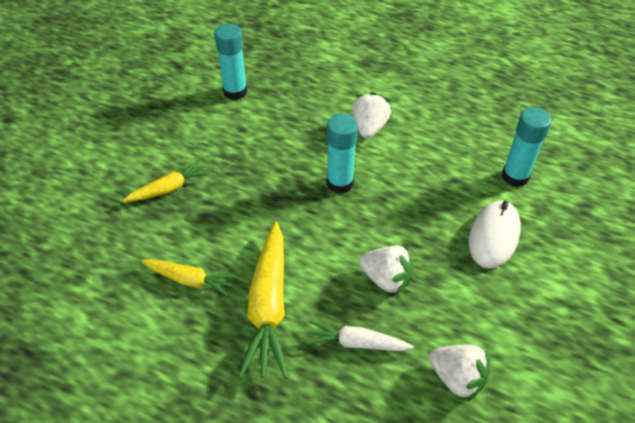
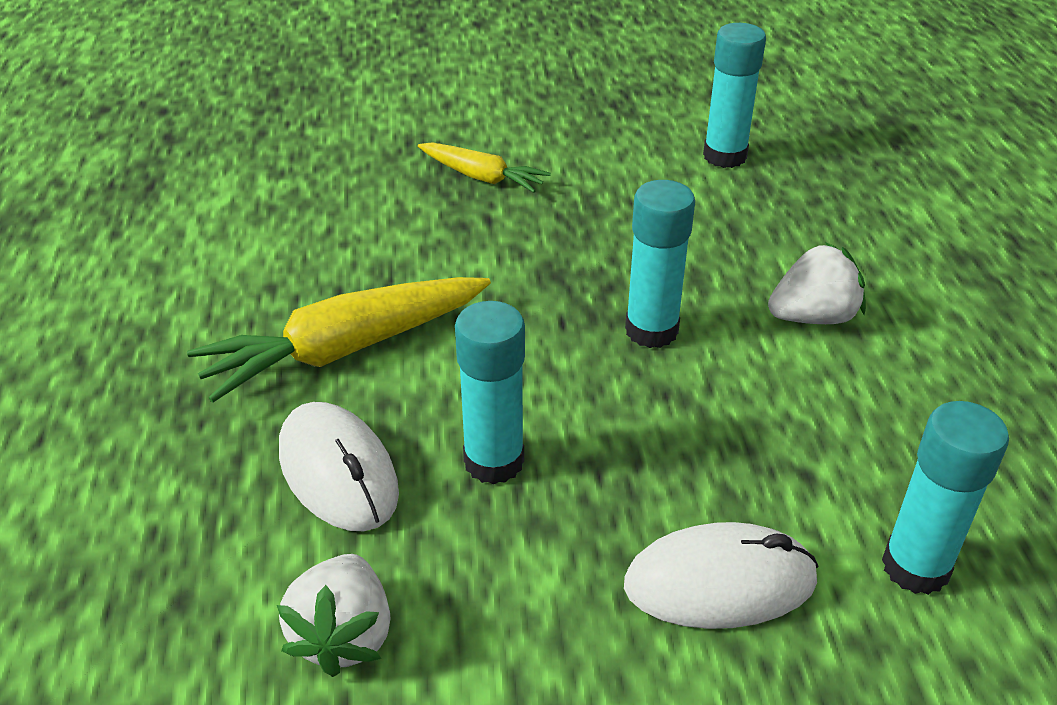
camera: 60 degrees right, 10 degrees down
yellow carrot [141,259,237,297] -> none
white carrot [306,321,414,351] -> white mouse [279,402,399,531]
white strawberry [359,246,414,295] -> turquoise glue stick [455,301,525,484]

